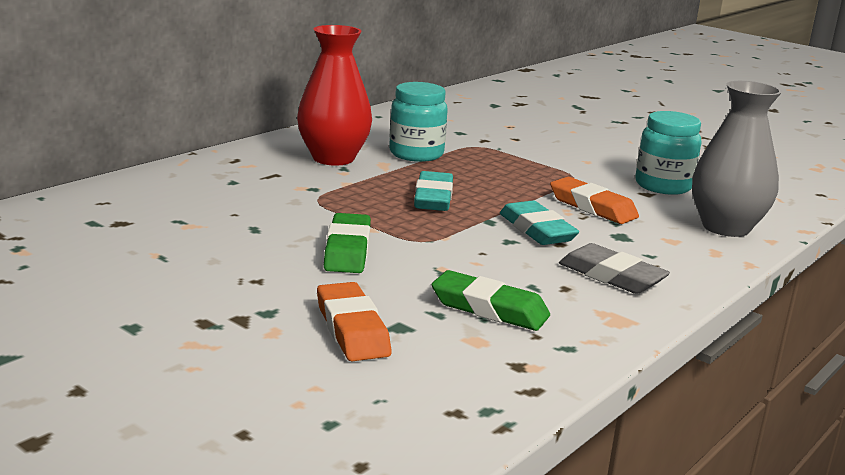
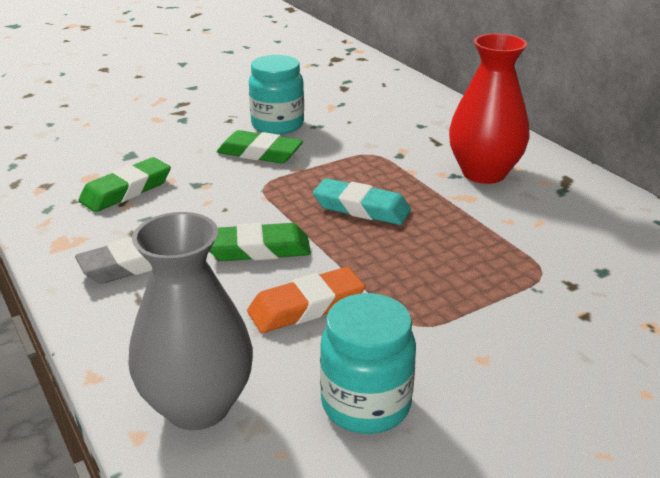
camera: 110 degrees right, 10 degrees up
orange eraser [317,282,392,361] -> none
turquoise jar [389,82,448,162] -> turquoise jar moved to [249,55,304,135]
turquoise eraser [500,201,579,245] -> green eraser [209,223,311,261]

